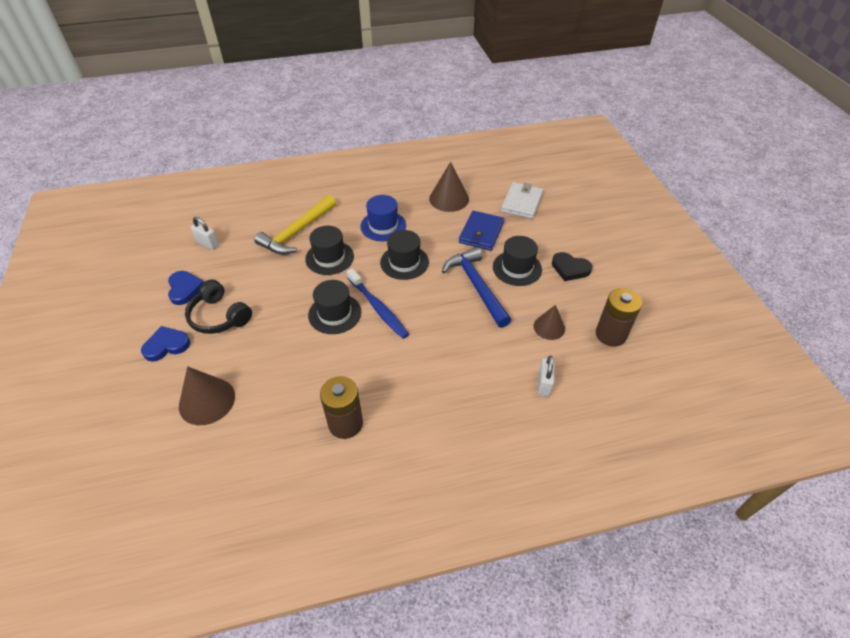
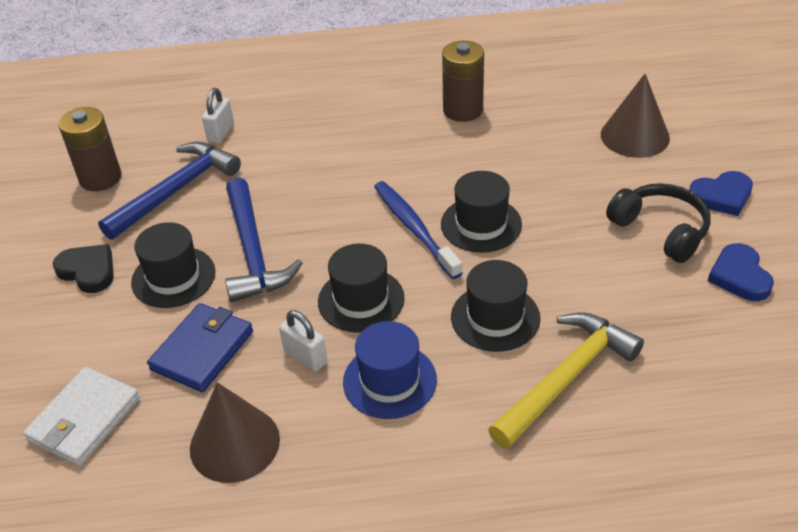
camera: 170 degrees left, 5 degrees down
white padlock [191,217,219,250] -> white padlock moved to [279,310,327,372]
brown cone [534,305,565,340] -> blue hammer [98,142,241,240]

